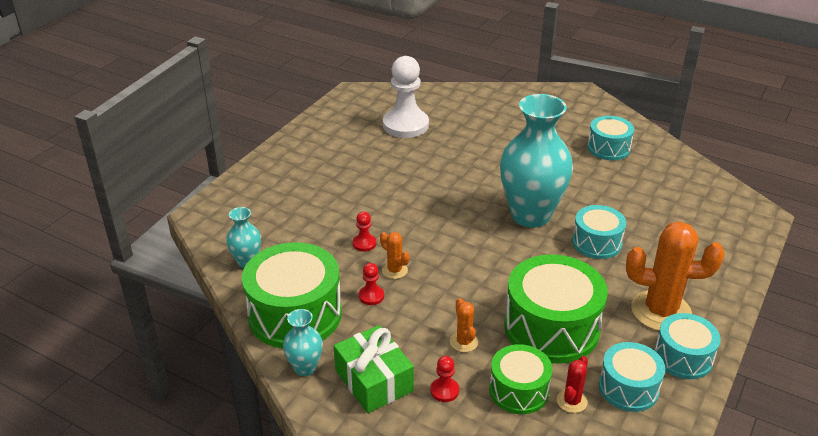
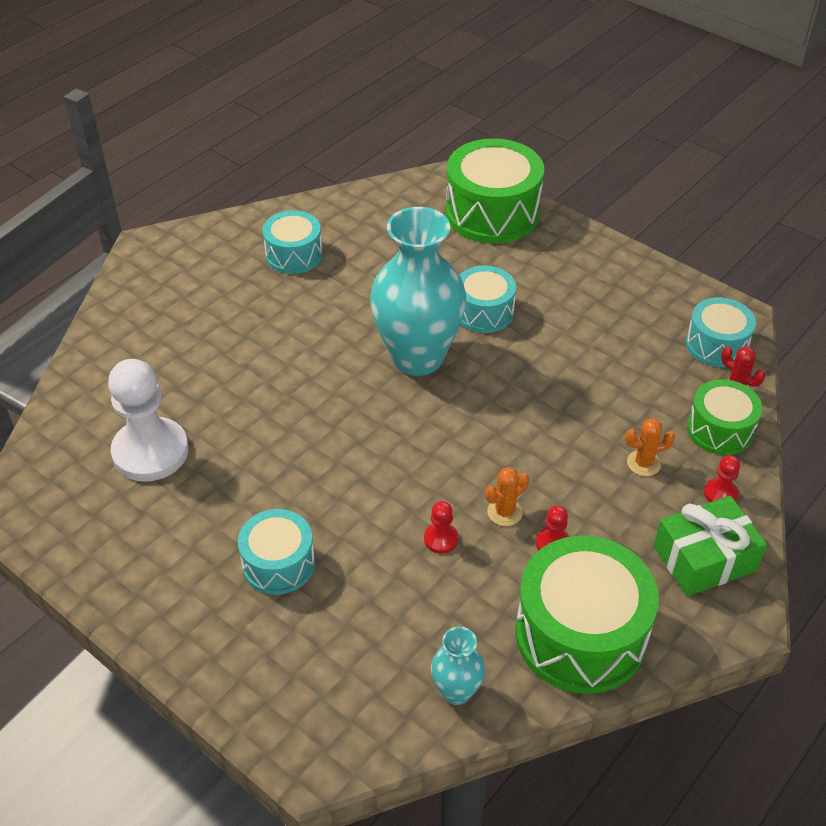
camera: 80 degrees left, 10 degrees up
turquoise vase [283,309,323,376] -> none
green drum [504,254,608,364] -> green drum moved to [446,138,544,244]
orange cactus [626,222,725,331] -> none
turquoise drum [654,313,721,379] -> turquoise drum moved to [238,509,315,595]

